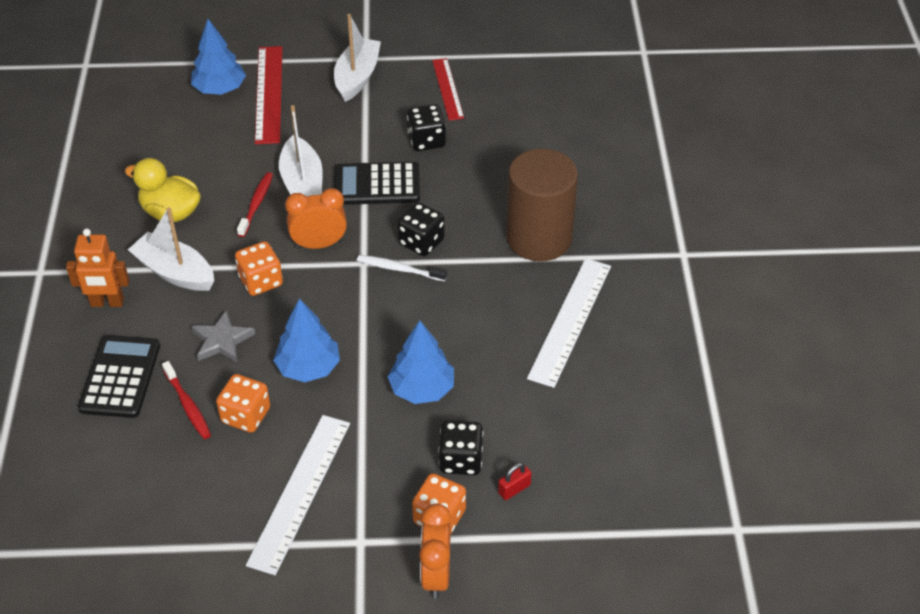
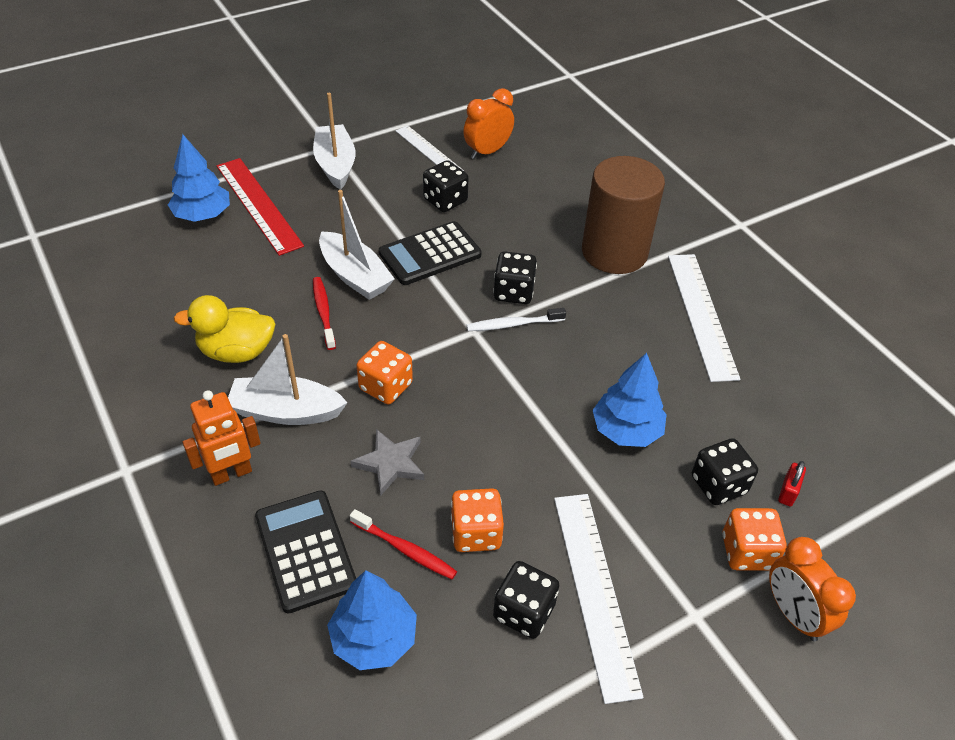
camera: 30 degrees left, 0 degrees up
blue tree [273,299,340,382] -> blue tree moved to [327,570,417,670]
orange clock [285,188,347,249] -> orange clock moved to [463,88,514,159]
red ruler [432,58,464,121] -> white ruler [396,125,464,171]
none -> black dice [493,561,559,639]

